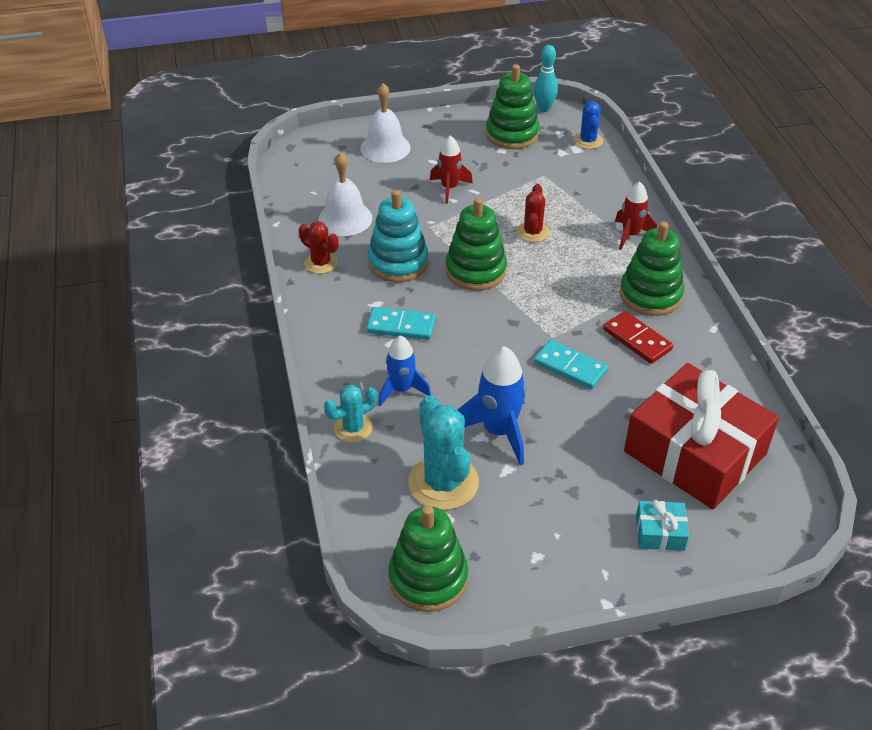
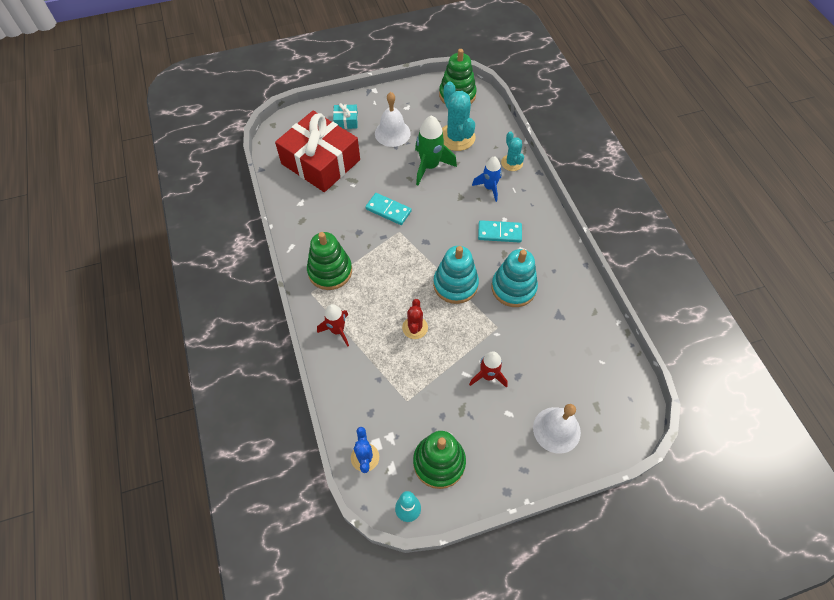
camera: 175 degrees right, 15 degrees up
red cactus [299,221,339,274] -> none
white bell [318,152,373,236] -> white bell moved to [375,92,411,147]
turquoise cactus [324,385,378,443] -> turquoise cactus turned 75 degrees counterclockwise [501,131,524,171]
green stacking toy [445,197,507,291] -> turquoise stacking toy [433,246,479,304]
blue rocket [457,346,526,466] -> green rocket [415,115,457,185]
red domino [603,311,673,364] -> none

